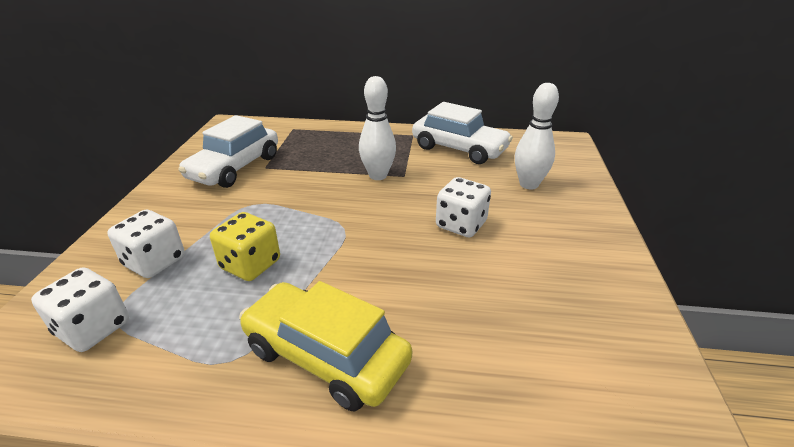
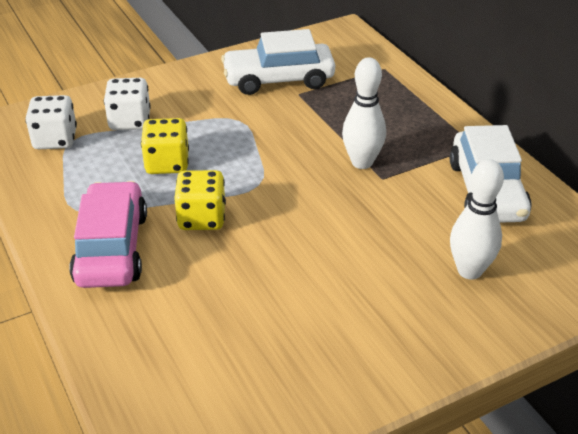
camera: 55 degrees right, 5 degrees up
yellow car [239,281,412,412] -> pink car [69,181,147,288]
white dice [436,177,491,237] -> none
none -> yellow dice [174,170,226,230]

